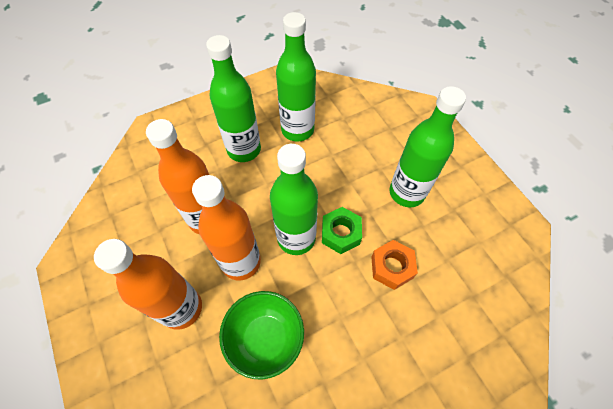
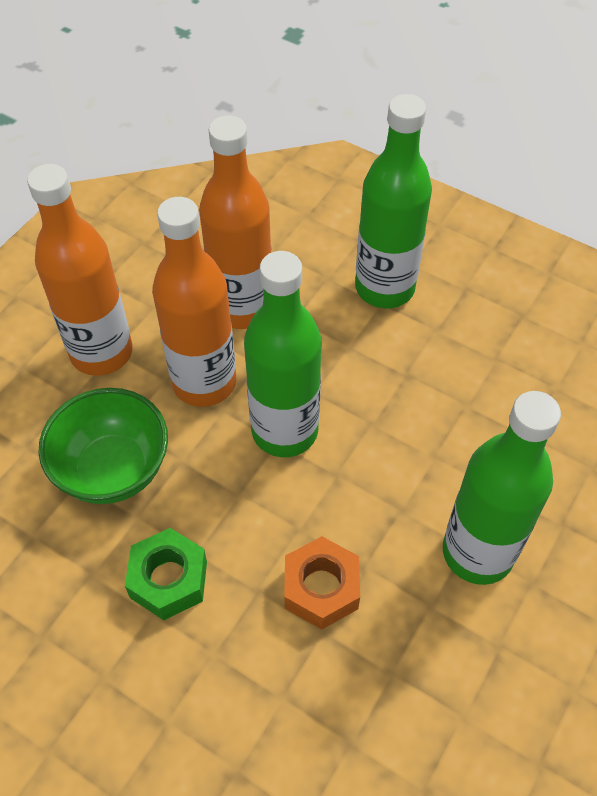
camera: 60 degrees right, 5 degrees down
green bottle [276,12,316,142] -> none
green nut [322,207,362,254] -> green nut moved to [125,528,207,620]

